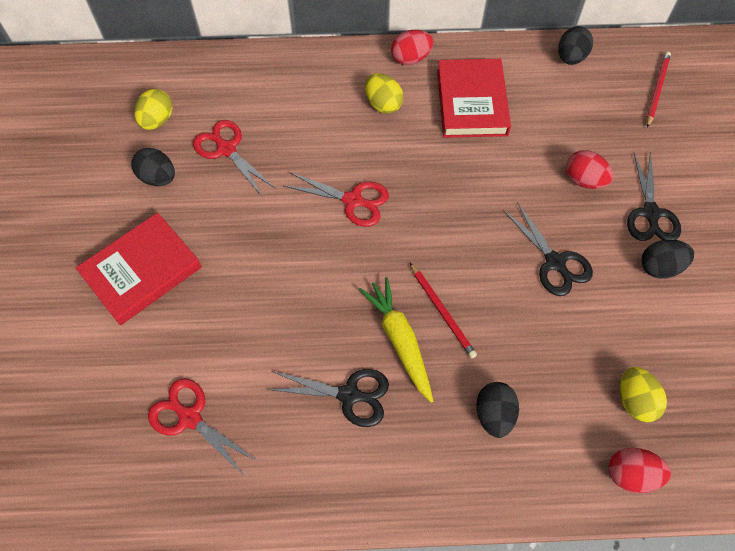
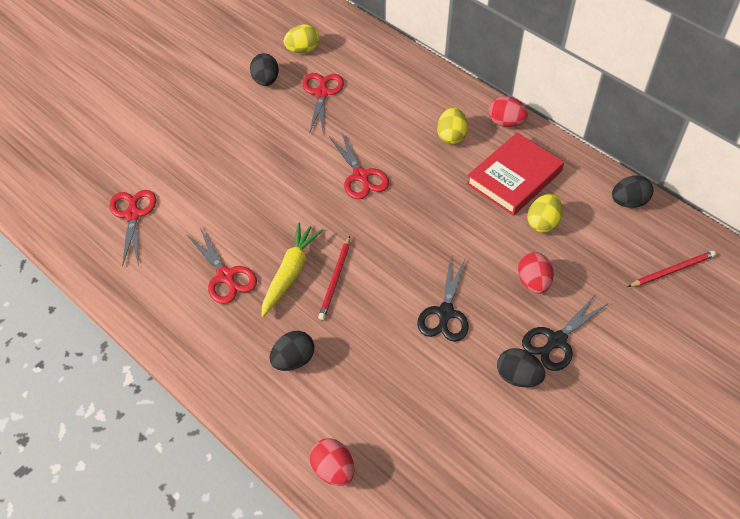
camera: 45 degrees right, 10 degrees down
red book [76,212,202,325] -> none
black scissors [267,369,389,427] -> red scissors [187,228,257,304]
yellow egg [620,367,667,422] -> yellow egg moved to [527,194,563,233]

